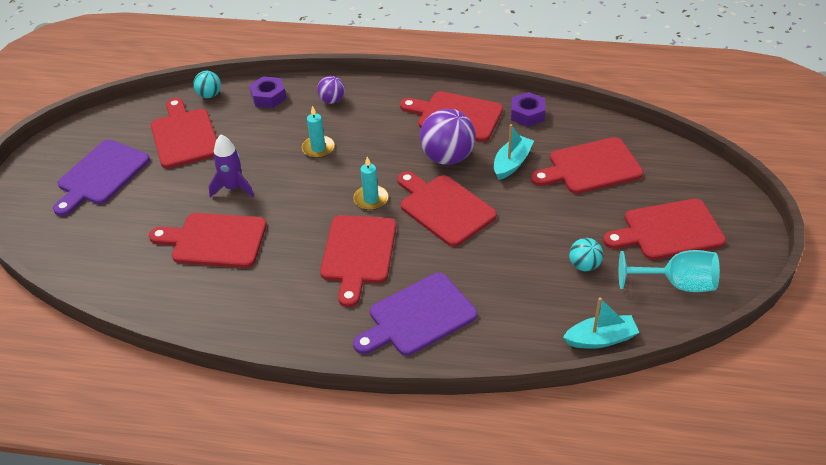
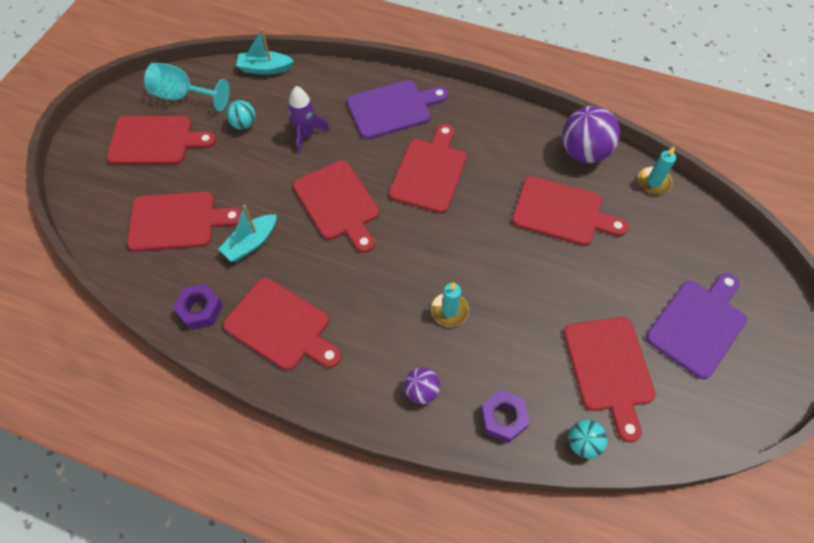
camera: 170 degrees left, 15 degrees up
purple rocket [209,135,254,198] -> purple rocket moved to [288,86,330,153]
turquoise candle [353,157,389,210] -> turquoise candle moved to [638,146,676,194]
purple ball [420,109,476,165] -> purple ball moved to [562,106,620,163]

